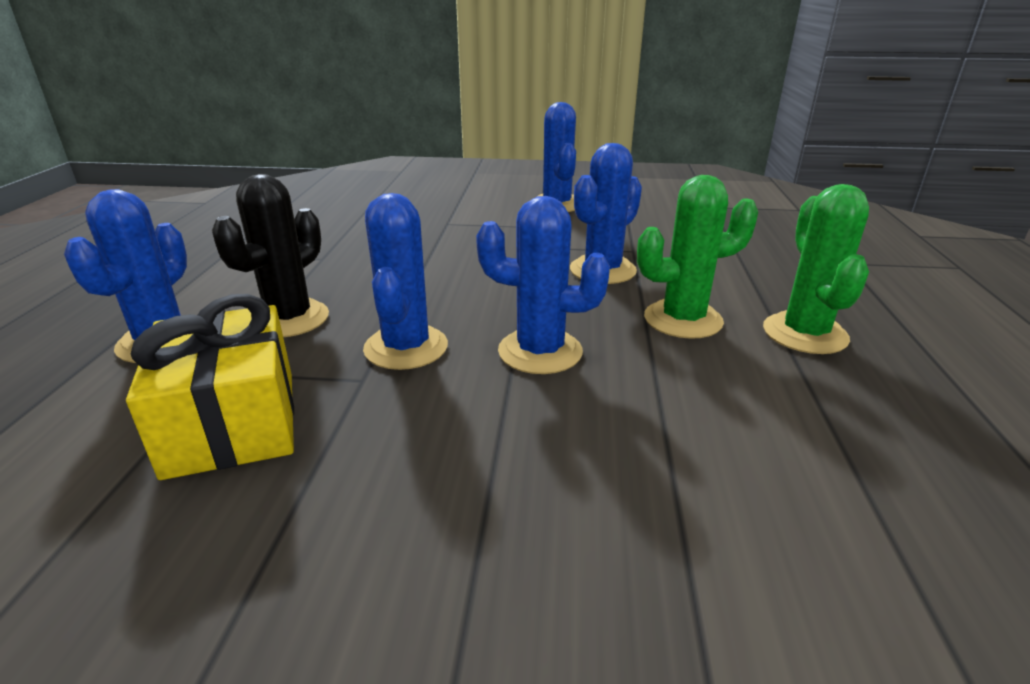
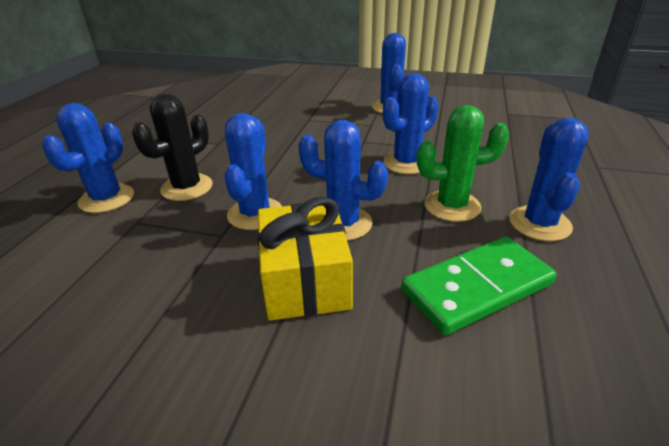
camera: 10 degrees right, 5 degrees up
yellow gift [126,294,294,480] -> yellow gift moved to [257,197,353,321]
green cactus [763,184,869,354] -> blue cactus [509,118,589,241]
none -> green domino [401,237,556,335]

